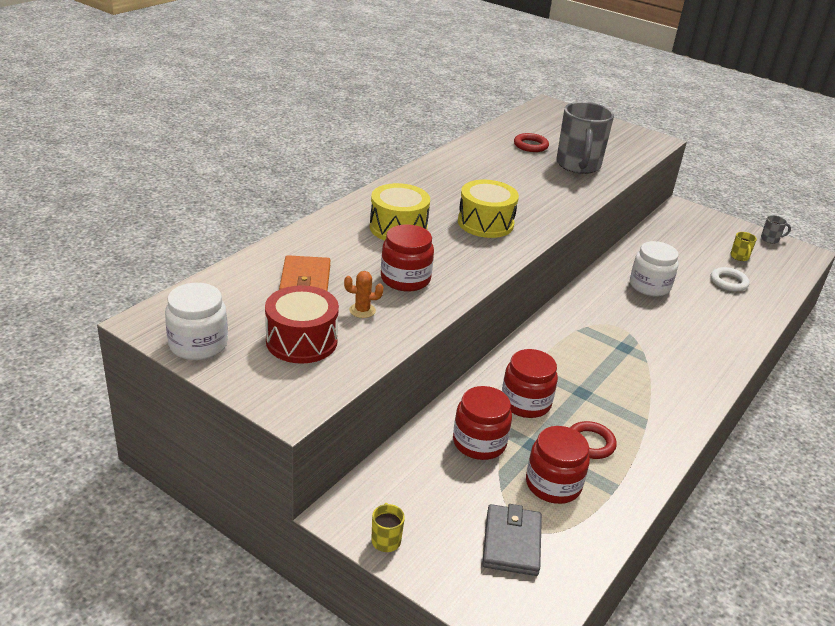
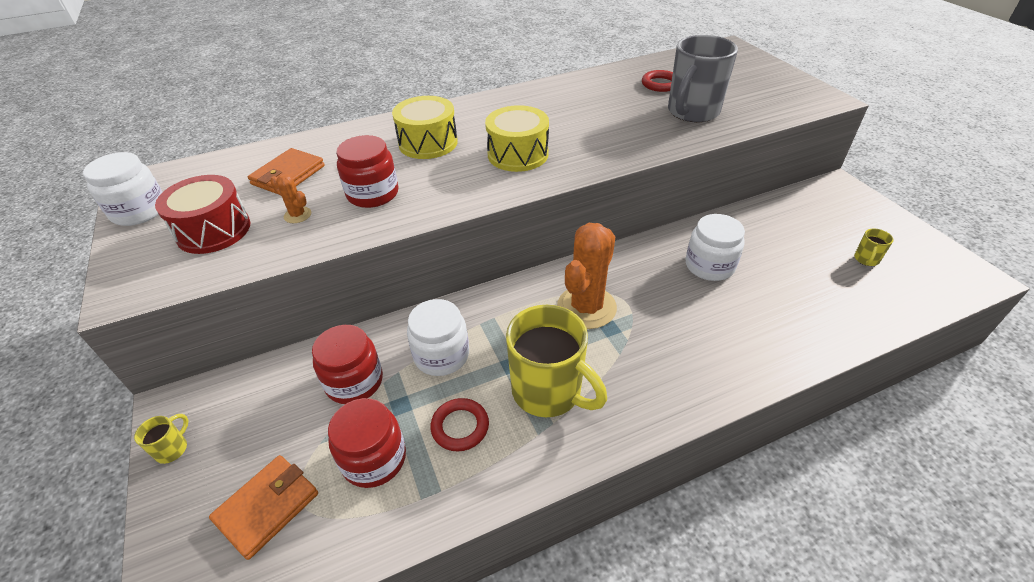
camera: 35 degrees right, 10 degrees up
grey wallet [482,504,542,576] -> orange wallet [209,455,318,560]
red jar [502,349,558,418] -> white jar [407,299,469,376]
white ring [711,267,750,292] -> none
grey mug [761,215,791,243] -> none
none -> yellow mug [506,305,607,417]
none -> orange cactus [557,223,617,329]

